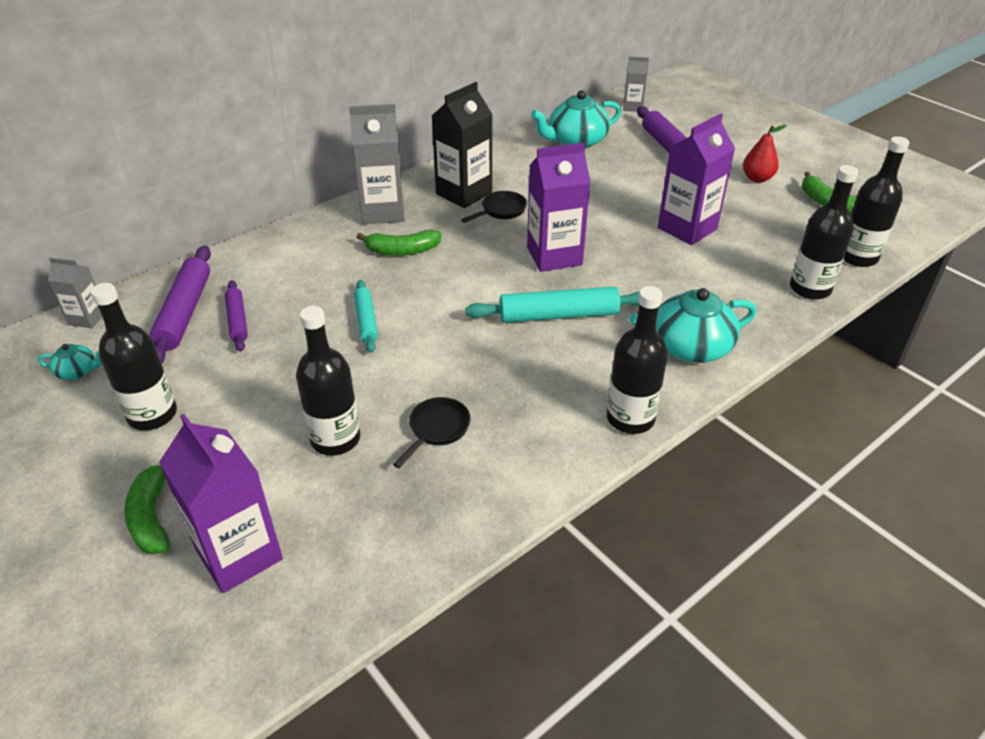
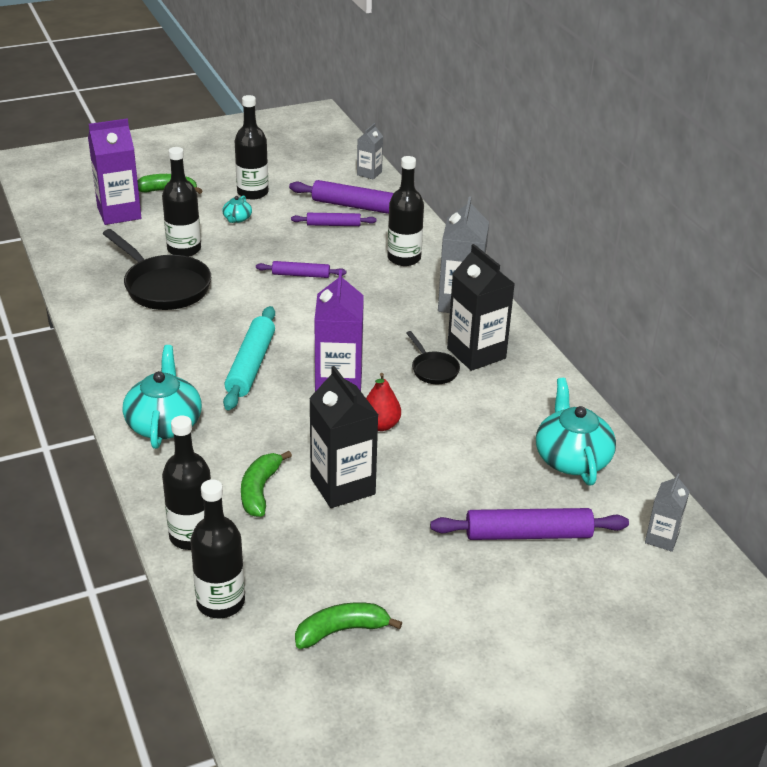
camera: 105 degrees right, 5 degrees down
turquoise teapot [38,344,102,380] -> turquoise teapot moved to [222,195,252,223]
turquoise rolling pin [354,280,378,353] -> purple rolling pin [256,261,346,278]
green banana [357,229,442,256] -> green banana moved to [241,451,292,517]
black pan [393,397,471,468] -> black pan [103,229,211,310], size x1.95
black bottle [607,286,668,434] -> black bottle moved to [387,156,424,266]
purple carton [658,113,735,245] -> black carton [309,366,378,508]
red pear [743,125,787,183] -> red pear moved to [366,373,401,431]

